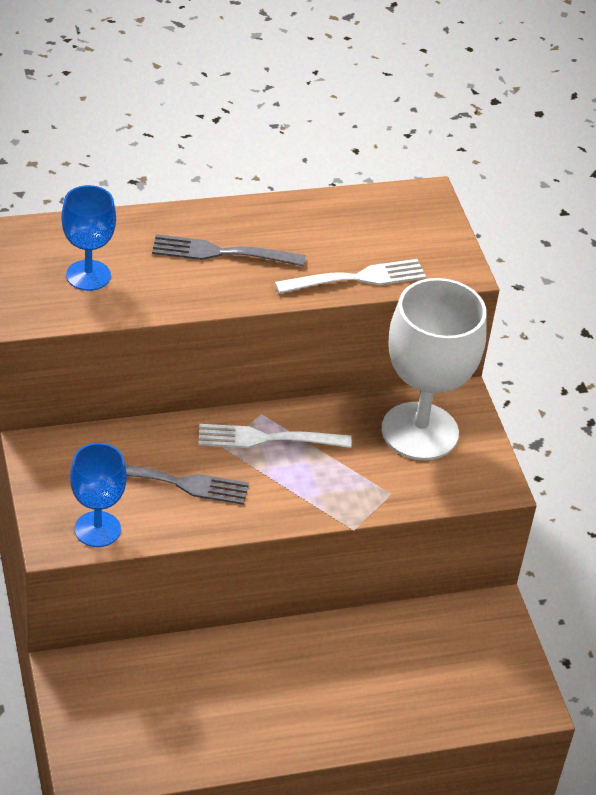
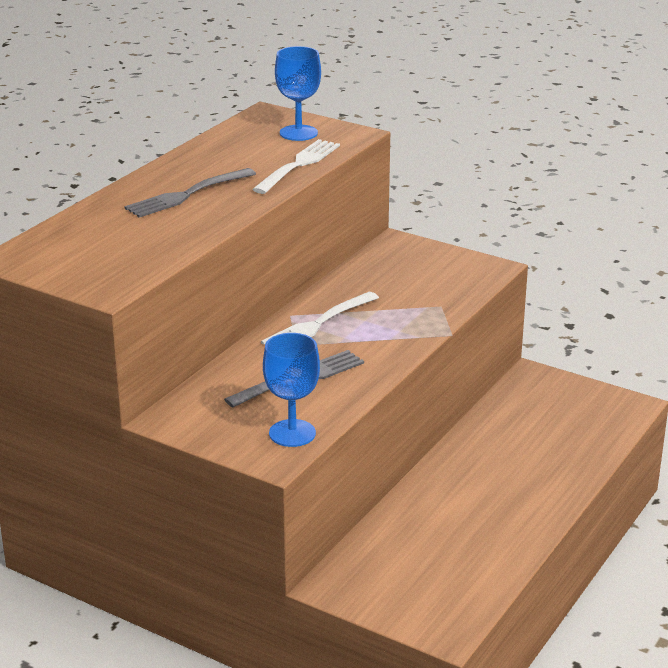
camera: 40 degrees left, 15 degrees down
blue goblet [62,185,116,291] -> blue goblet moved to [275,46,321,141]
white goblet [381,278,486,460] -> none

